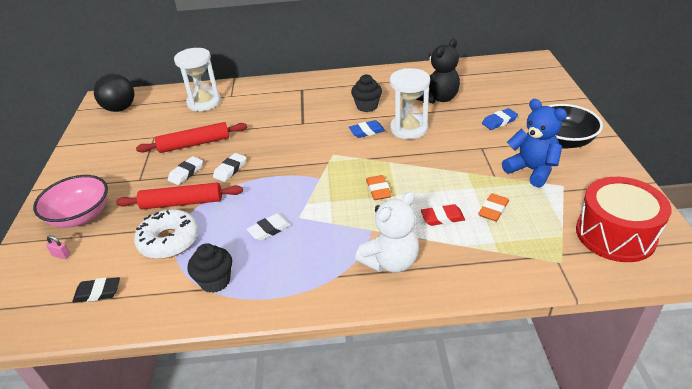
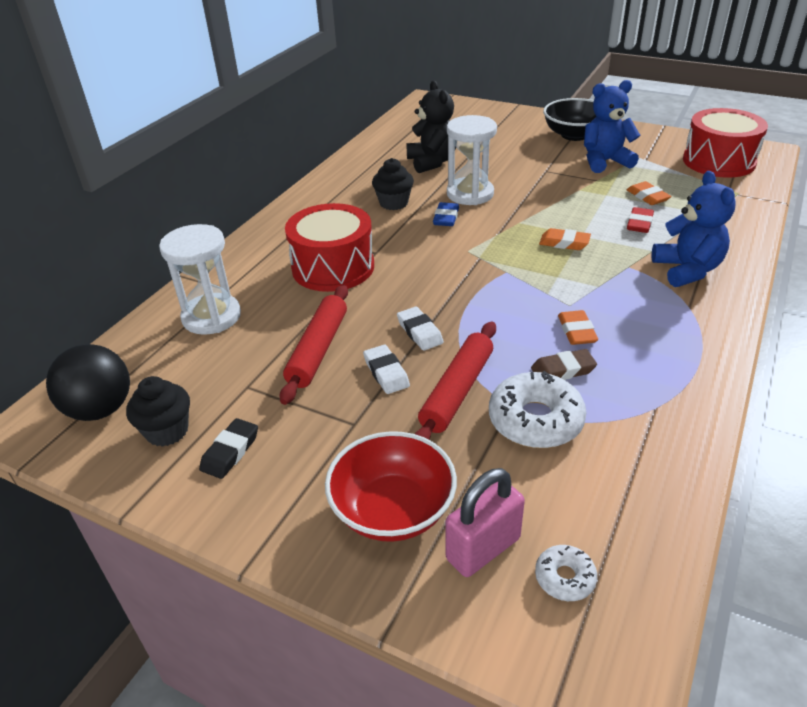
camera: 60 degrees left, 0 degrees up
pink bowl [33,175,108,228] -> red bowl [325,431,457,542]
pink padlock [46,235,71,259] -> pink padlock [446,468,525,577], size x2.30
black eraser [72,277,120,303] -> black eraser moved to [199,418,258,479]
black cupcake [187,243,232,293] -> black cupcake moved to [126,376,190,447]
white eraser [247,213,291,241] -> orange eraser [558,310,598,345]
white teddy bear [355,192,419,273] -> blue teddy bear [652,171,736,287]
blue eraser [482,108,518,130] -> none
none -> red drum [285,203,374,292]
none -> brown eraser [531,349,597,380]
none -> white donut [535,545,597,601]

